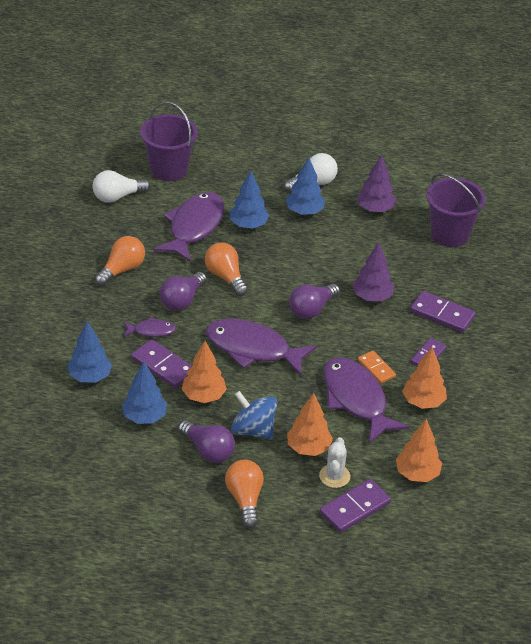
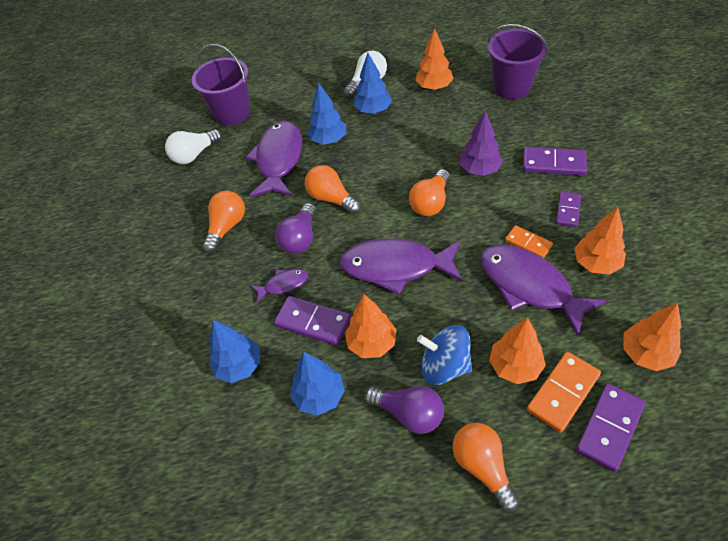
camera: 10 degrees left, 10 degrees up
purple light bulb [289,283,340,319] -> orange light bulb [409,169,450,216]
white cactus [319,437,350,488] -> orange domino [527,352,601,433]
purple tree [357,155,396,212] -> orange tree [415,28,454,90]

